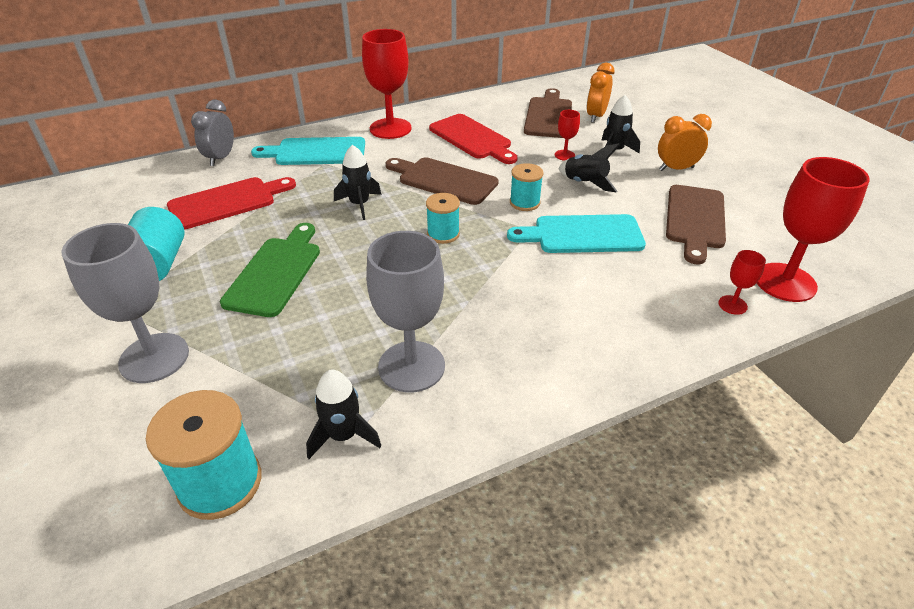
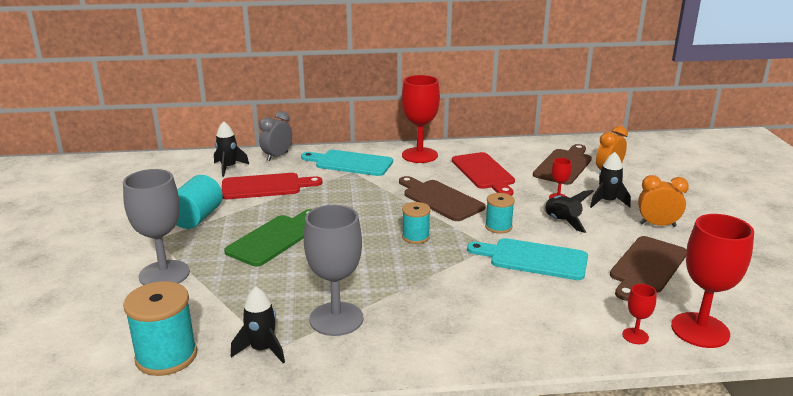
camera: 20 degrees right, 15 degrees down
black rocket [334,145,381,220] -> black rocket moved to [214,121,249,177]

